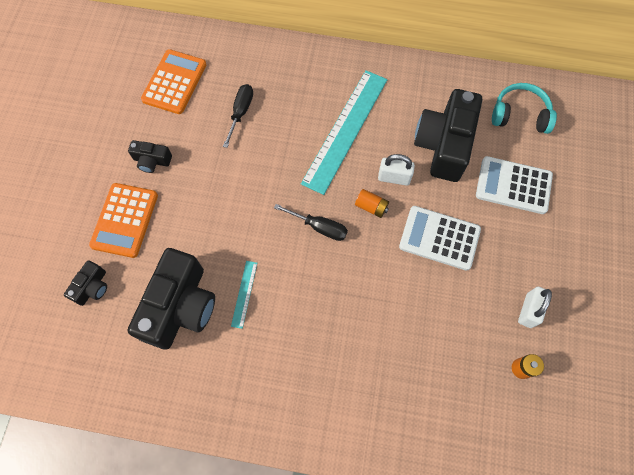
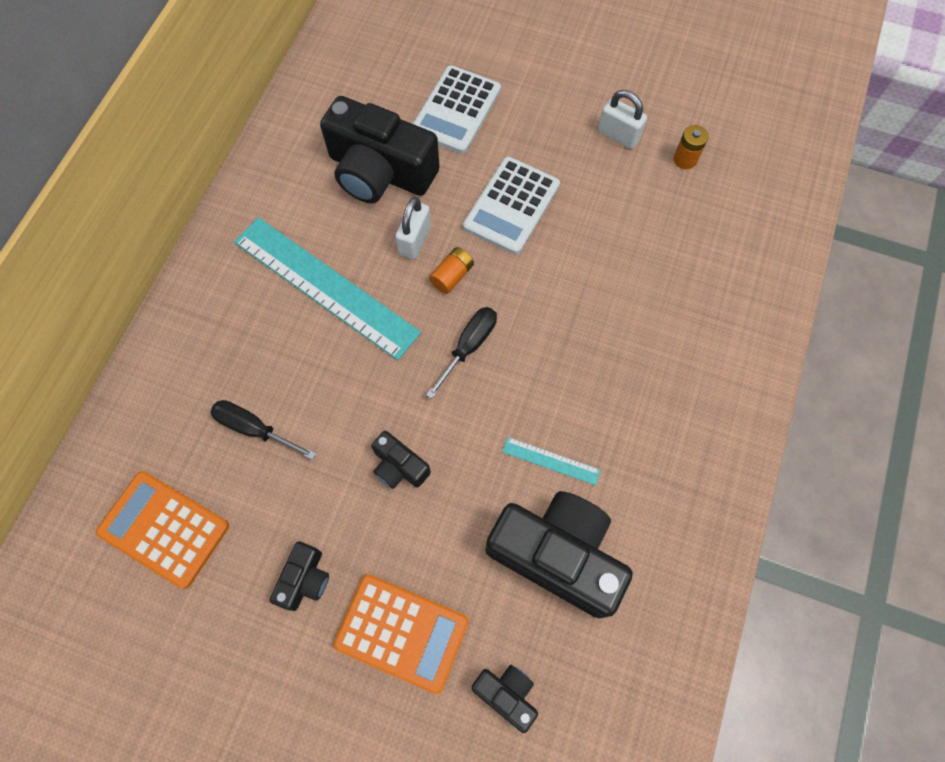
camera: 80 degrees left, 0 degrees up
turquoise headphones [492,83,557,134] -> none
none -> black camera [371,431,431,489]

